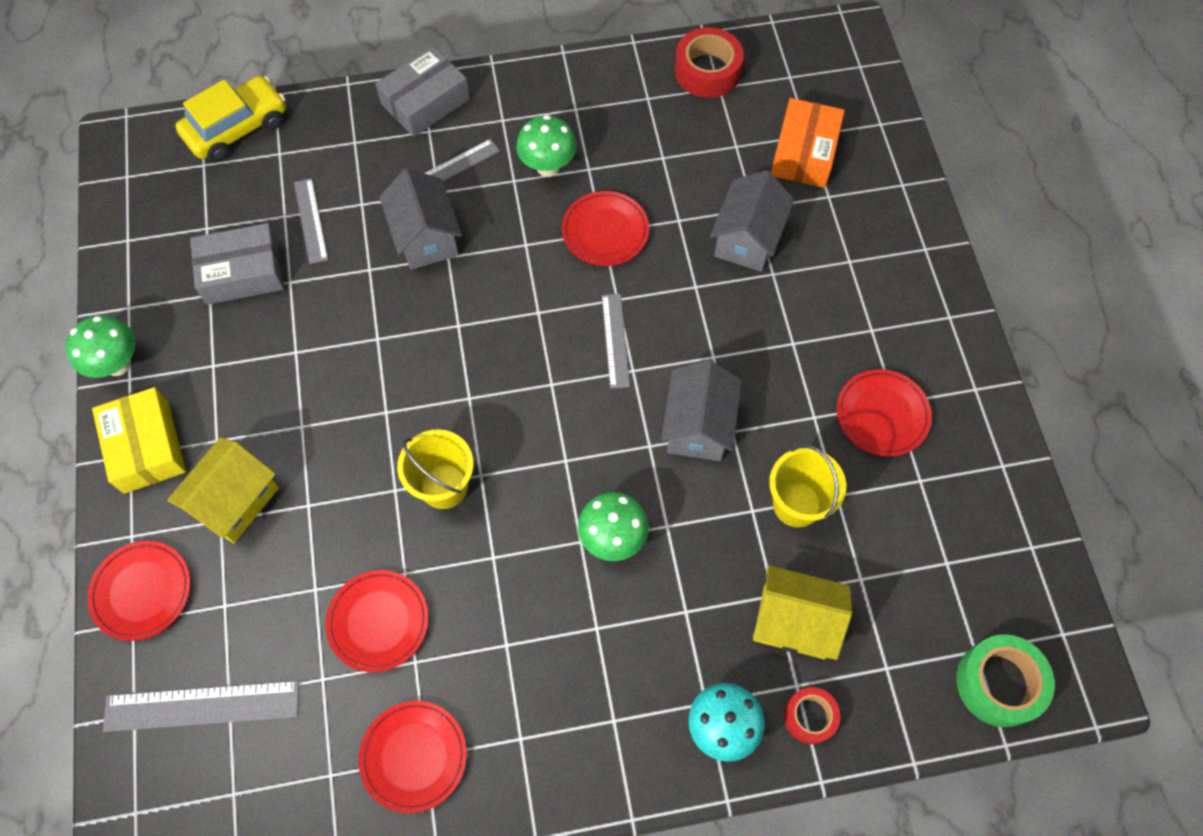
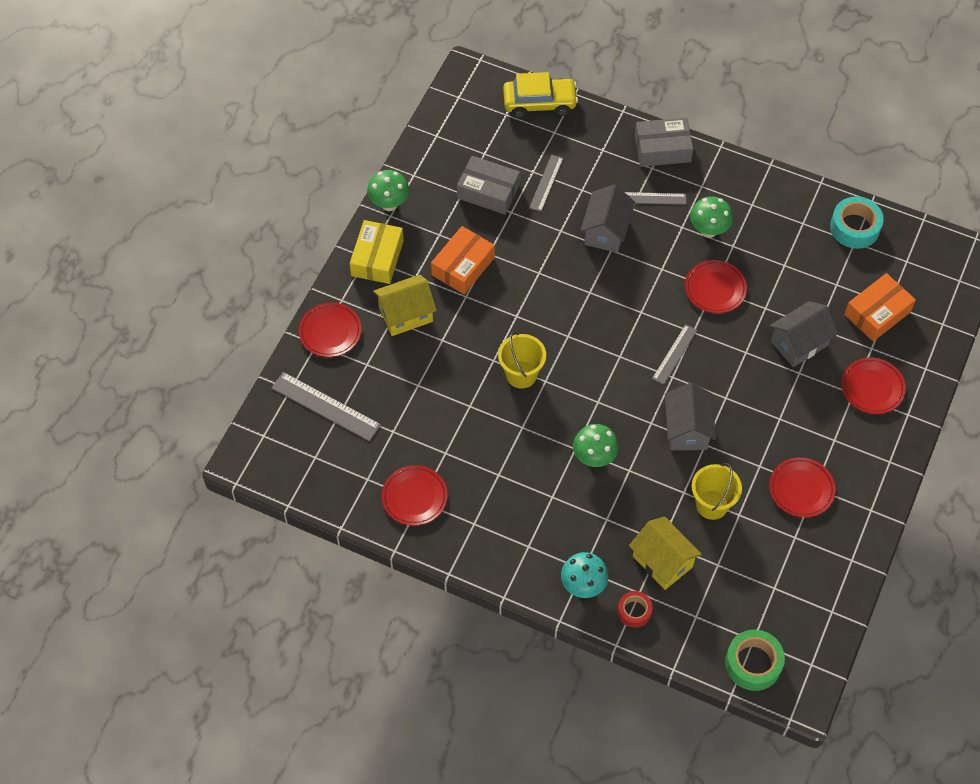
camera: 35 degrees right, 5 degrees down
red plate [325,570,429,672] -> red plate moved to [841,357,906,414]
grey house [661,360,742,461] -> grey house turned 45 degrees counterclockwise [665,383,716,450]
red tape [675,27,744,98] -> turquoise tape [830,196,884,249]
none -> orange box [431,226,495,295]

